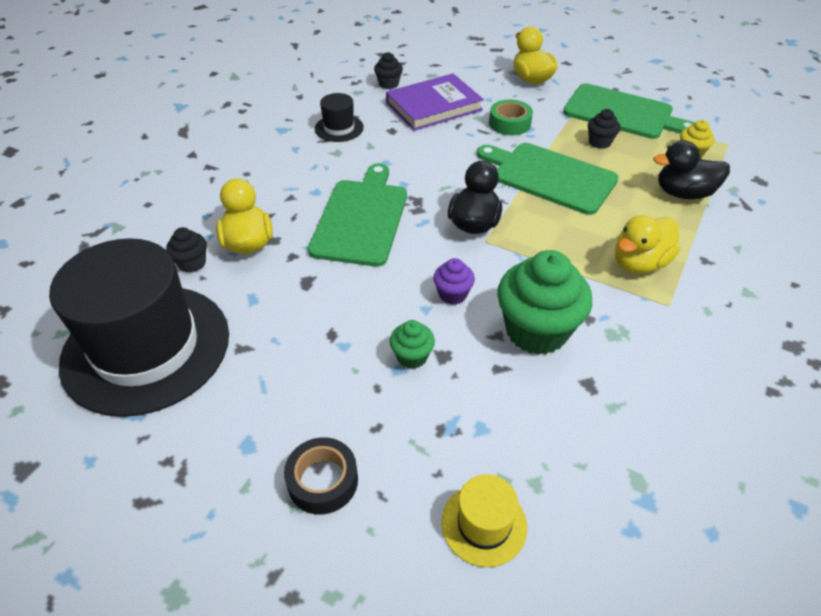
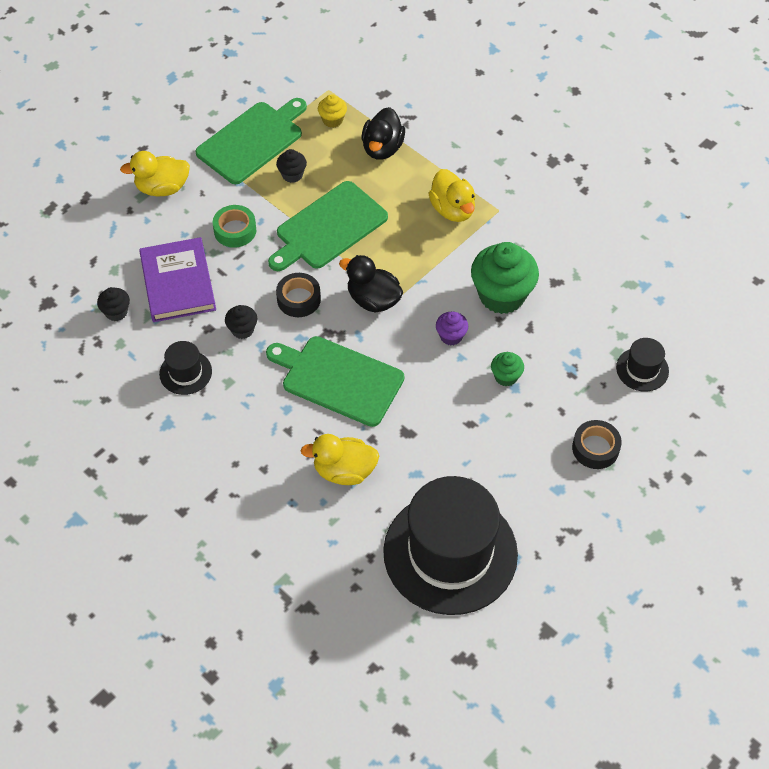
camera: 75 degrees left, 10 degrees up
black cupcake [166,227,207,273] -> black cupcake moved to [225,305,257,339]
yellow hat [441,474,527,567] -> black hat [616,338,669,392]
none -> black tape [276,273,321,317]

